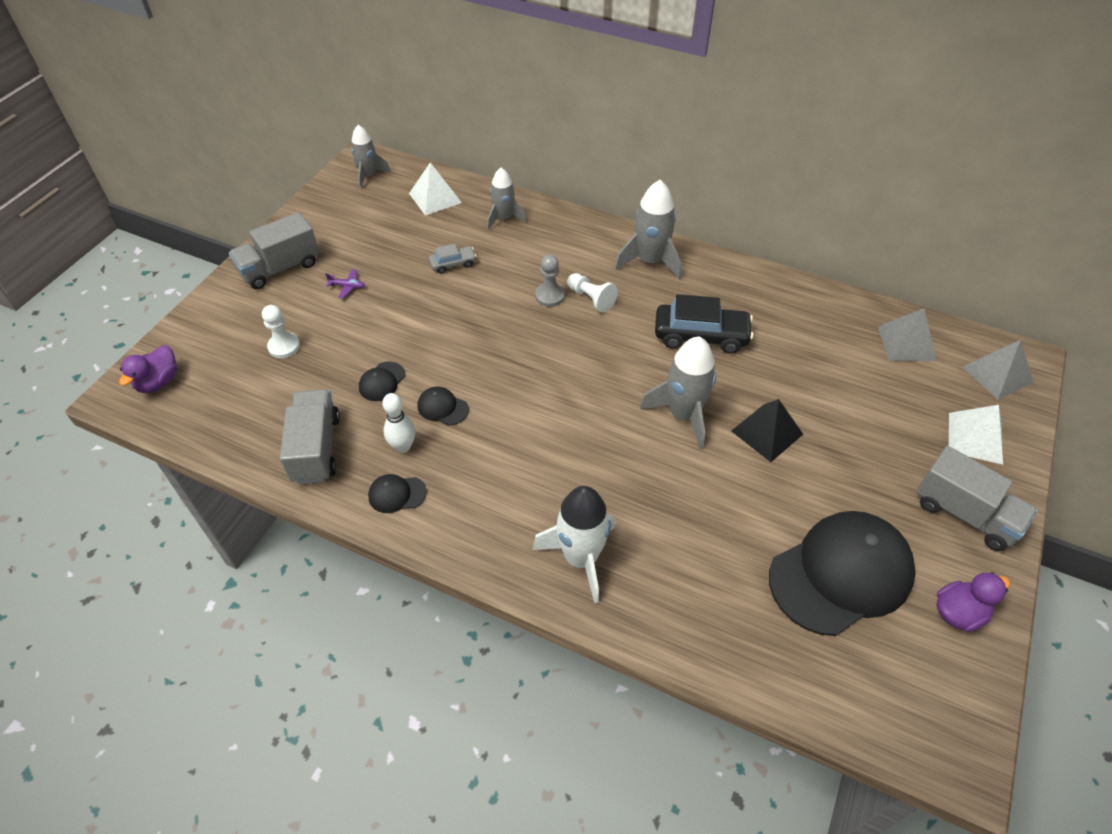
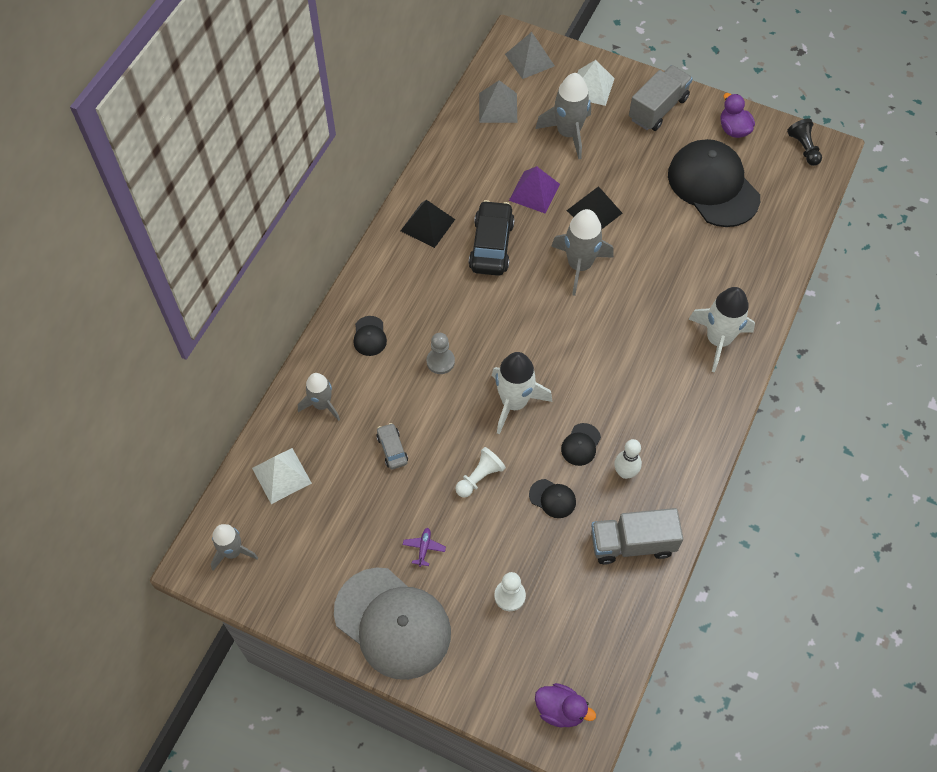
camera: 90 degrees left, 10 degrees up
grey truck [229,212,319,289] -> grey cap [334,568,451,680]
black cap [368,474,427,513] -> black cap moved to [353,316,387,356]
white pawn [567,273,618,312] -> white pawn moved to [456,447,506,497]
grey rocket [615,180,682,280] -> grey rocket moved to [535,73,591,159]
none -> black pyramid [401,200,455,248]
none -> white rocket [492,352,552,435]
none -> purple pyramid [509,166,560,214]
none -> black pawn [787,119,822,166]

